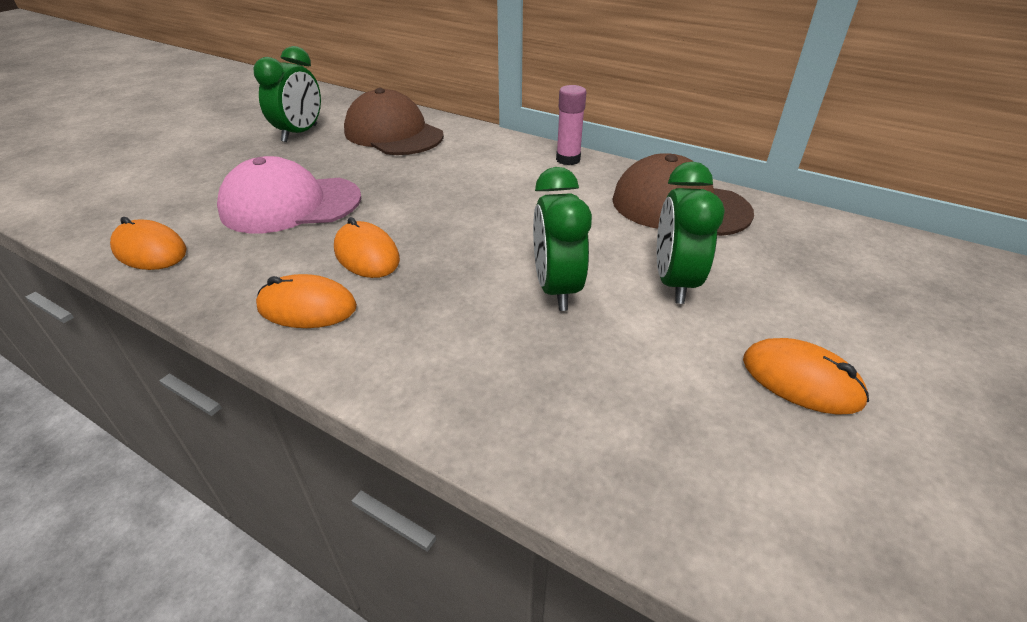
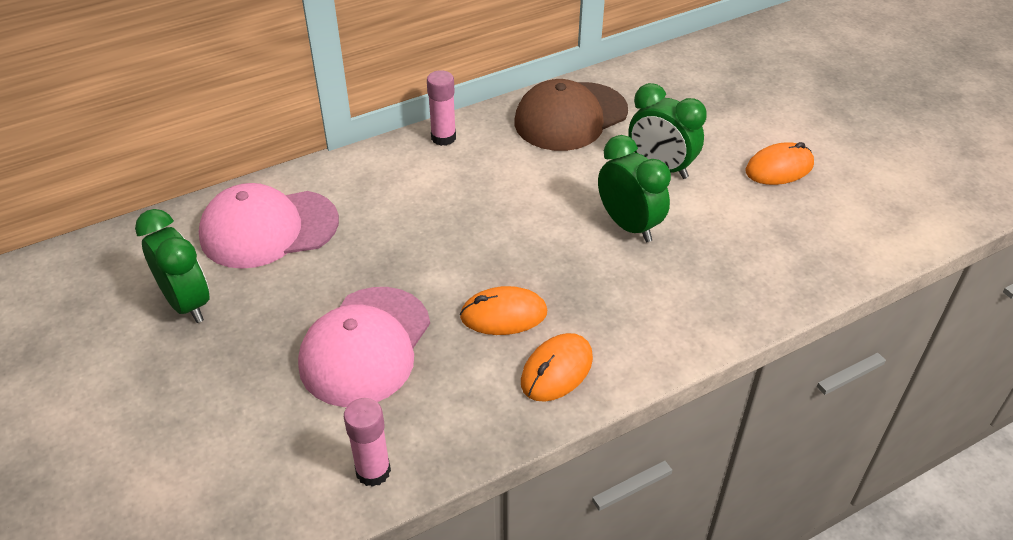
camera: 60 degrees left, 5 degrees up
orange mouse [110,217,187,270] -> pink glue stick [344,398,391,487]
brown cap [344,88,444,155] -> pink cap [199,183,339,269]
green clock [533,167,592,311] -> green clock turned 150 degrees counterclockwise [598,135,671,242]

